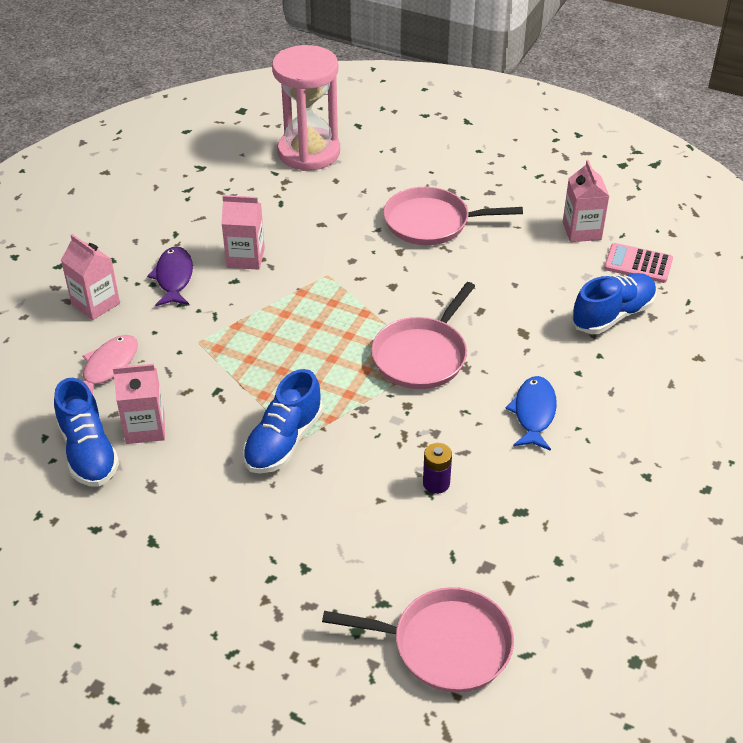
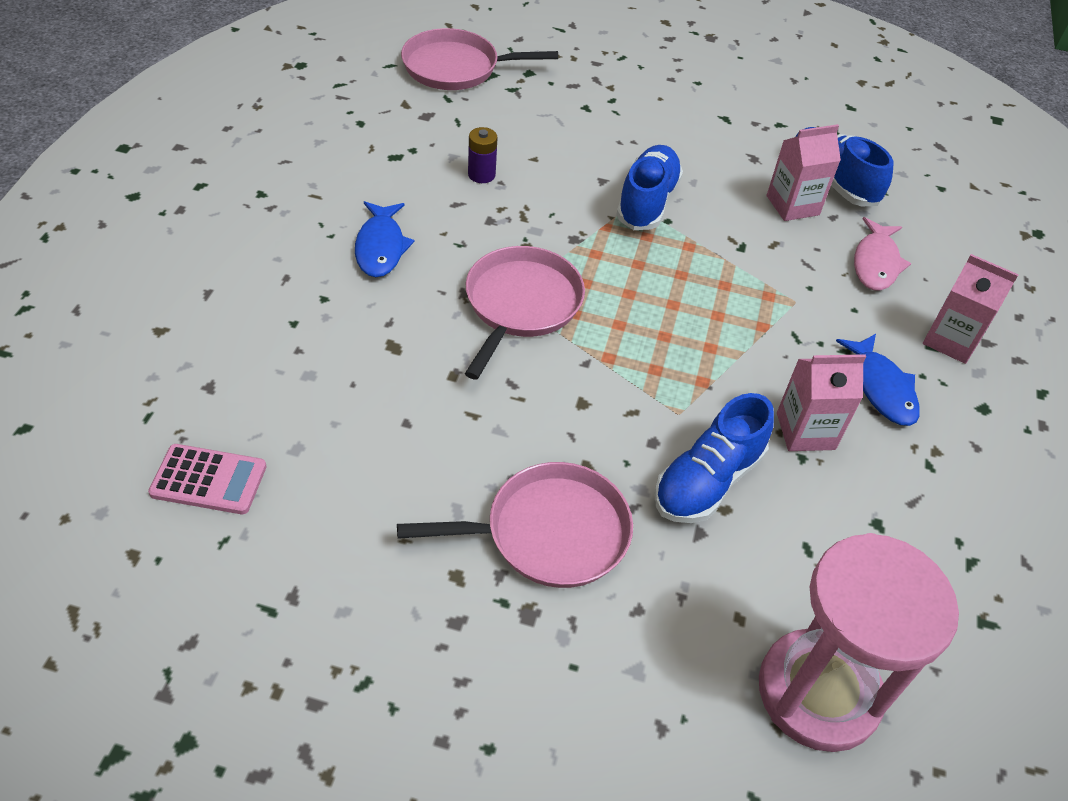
camera: 165 degrees right, 5 degrees up
purple fish [147,246,193,306] -> blue fish [836,334,920,426]
pink carton [563,160,609,242] -> none
blue shoe [571,273,657,334] -> blue shoe moved to [654,393,774,523]

